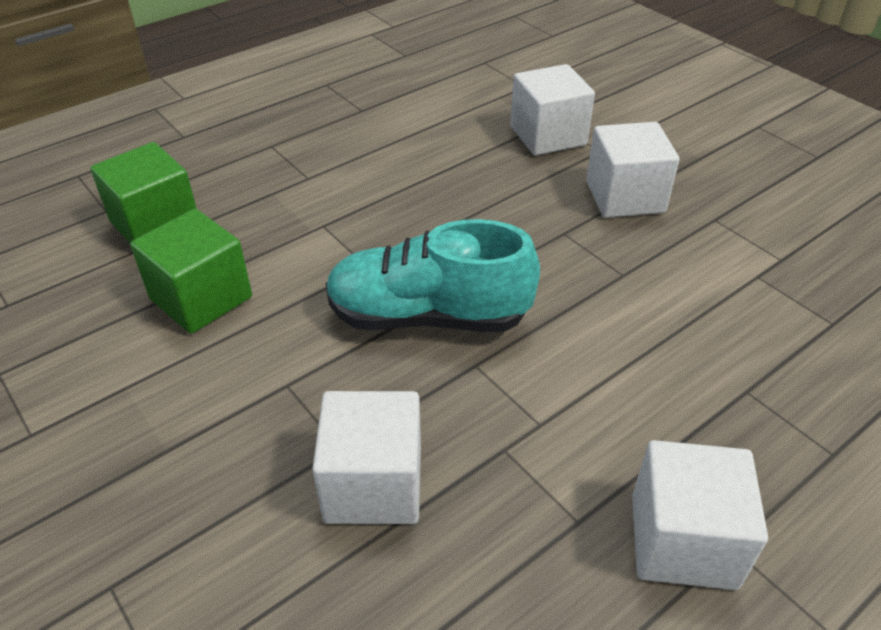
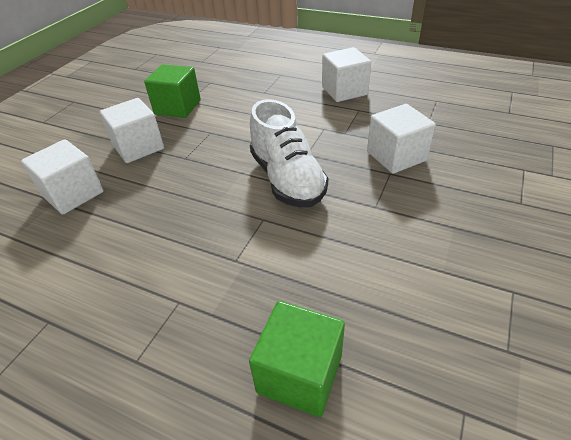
camera: 115 degrees left, 0 degrees up
green cube [130,209,252,334] -> green cube moved to [144,64,201,118]
turquoise shoe [326,219,540,332] -> white shoe [250,99,328,207]

